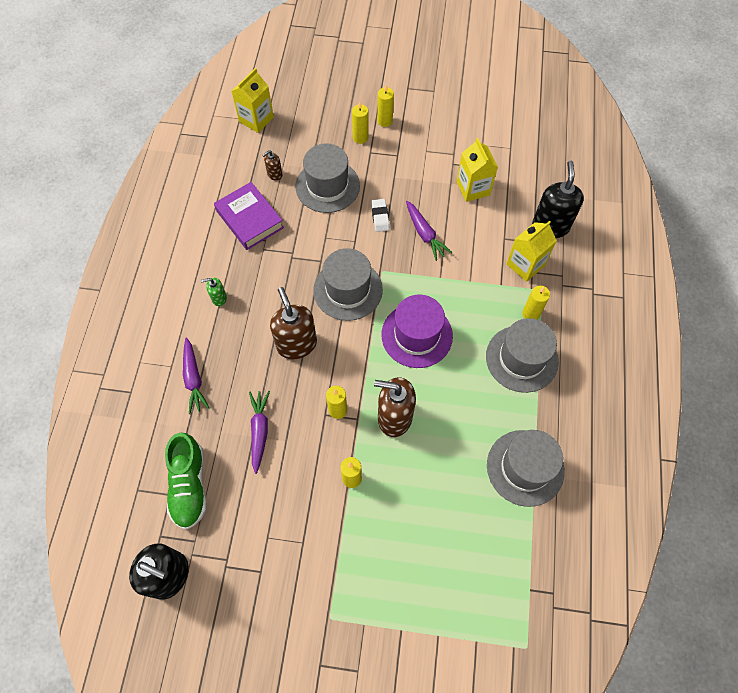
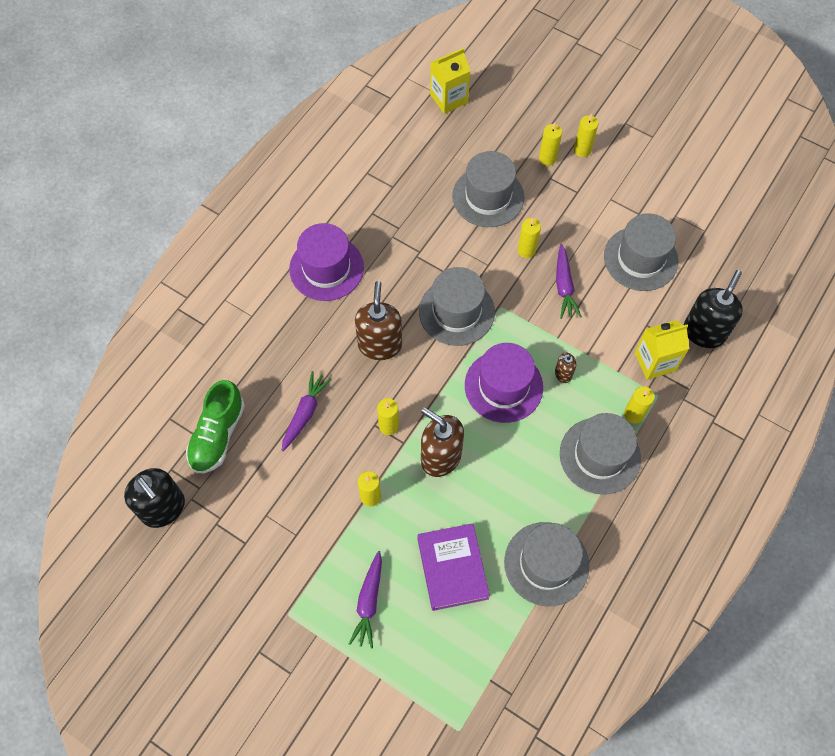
camera: 25 degrees right, 0 degrees up
purple carrot [183,337,210,414] -> purple carrot moved to [349,551,382,649]
green soap dispenser [201,278,227,306] -> purple hat [289,223,364,301]
purple book [214,182,284,250] -> purple book moved to [418,523,490,611]
brown soap dispenser [262,150,283,181] -> brown soap dispenser moved to [555,352,576,383]
white eraser [371,199,390,232] -> yellow candle [518,218,541,258]
yellow carton [457,138,498,202] -> grey hat [604,213,678,291]

